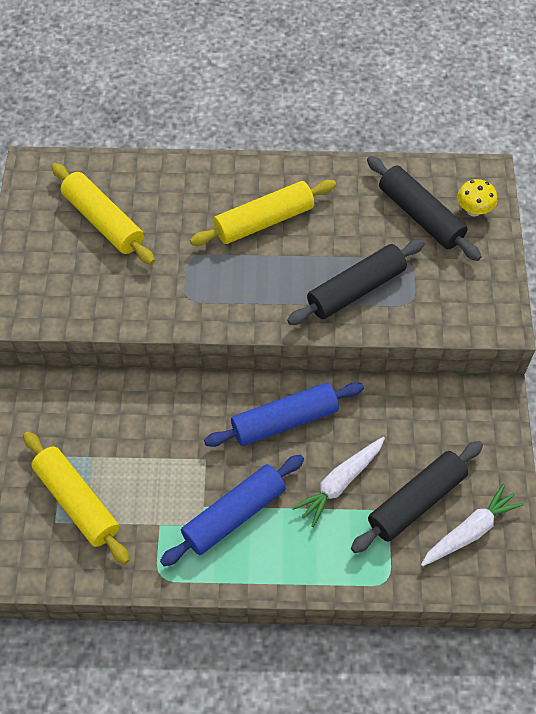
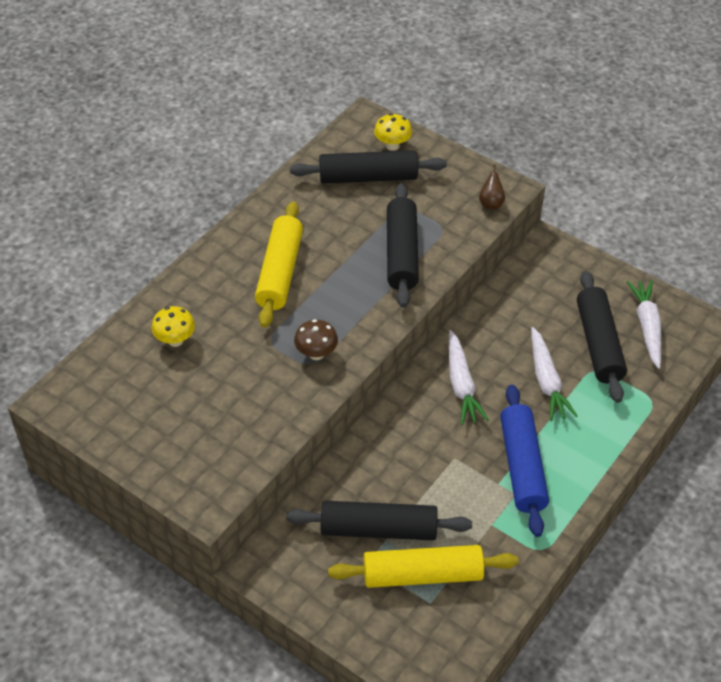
camera: 55 degrees left, 10 degrees down
yellow rolling pin [51,163,155,265] -> none
blue rolling pin [204,382,364,447] -> white carrot [449,330,489,425]
none -> yellow mushroom [151,306,195,347]
none -> black rolling pin [286,501,472,540]
none -> brown mushroom [294,319,338,360]
none -> brown pear [479,164,505,209]

